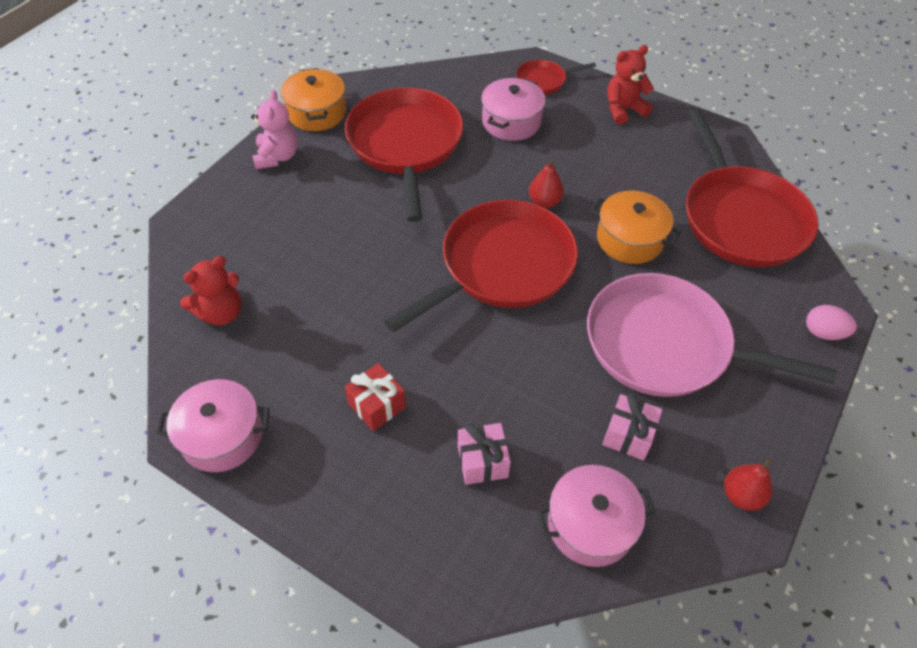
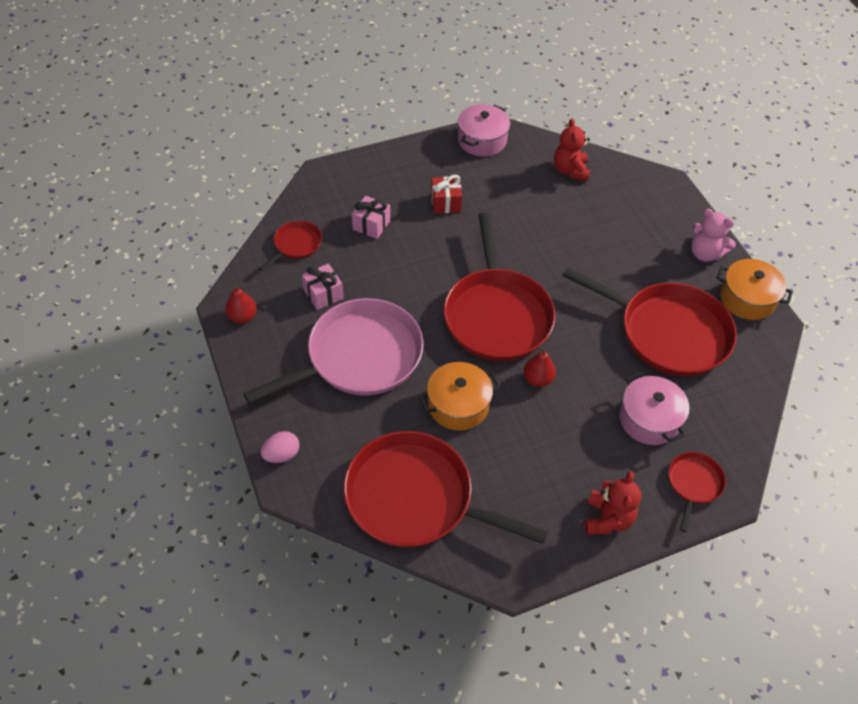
camera: 125 degrees right, 0 degrees up
pink pot [537,465,656,567] -> red pan [259,221,322,271]

